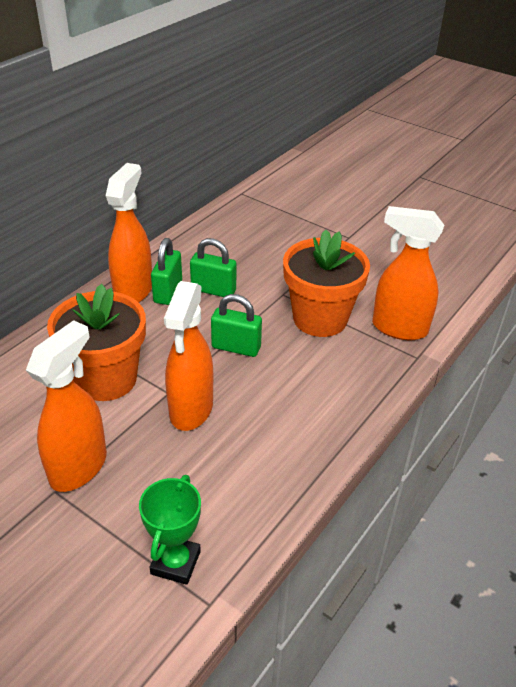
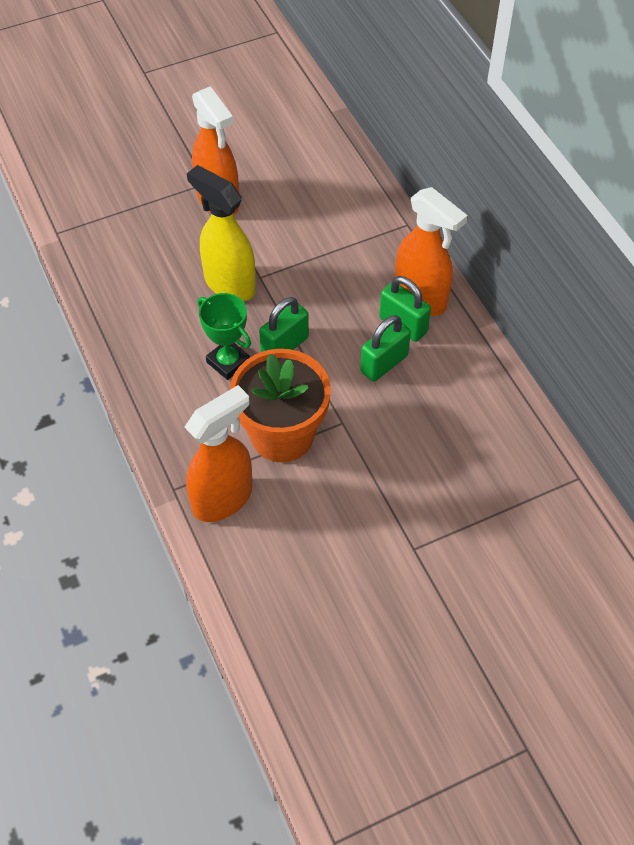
camera: 120 degrees right, 15 degrees up
orange flower pot [47,284,146,401] -> none
green trophy [139,475,201,585] -> green trophy moved to [197,293,251,380]
orange spray bottle [164,281,213,431] -> yellow spray bottle [187,165,256,301]

